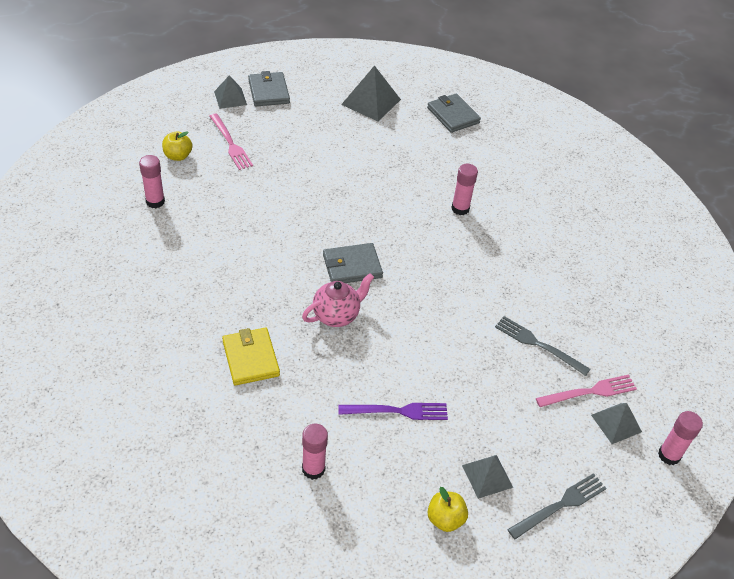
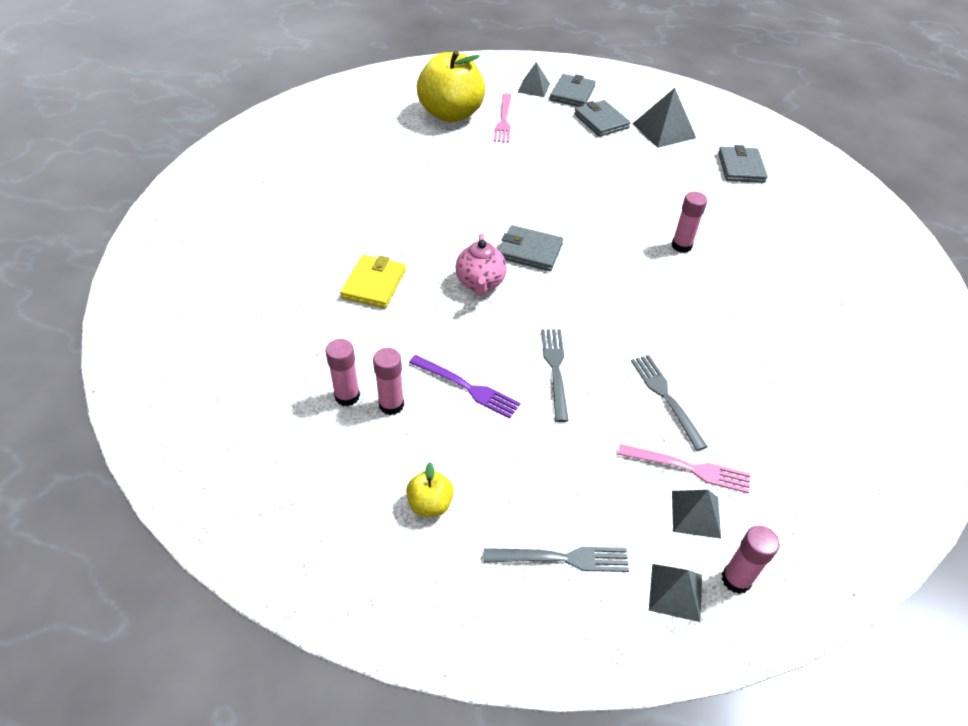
camera: 35 degrees right, 0 degrees up
pink glue stick [139,155,165,208] -> pink glue stick moved to [373,348,404,415]
yellow apple [162,131,192,161] -> yellow apple [417,51,485,122], size x2.32
pink teapot [302,273,374,327] -> pink teapot turned 90 degrees clockwise [456,234,507,296]
grey pyramid [462,455,513,499] -> grey pyramid moved to [649,564,702,622]
none -> grey fork [541,329,569,422]
none -> grey wallet [574,100,631,137]

